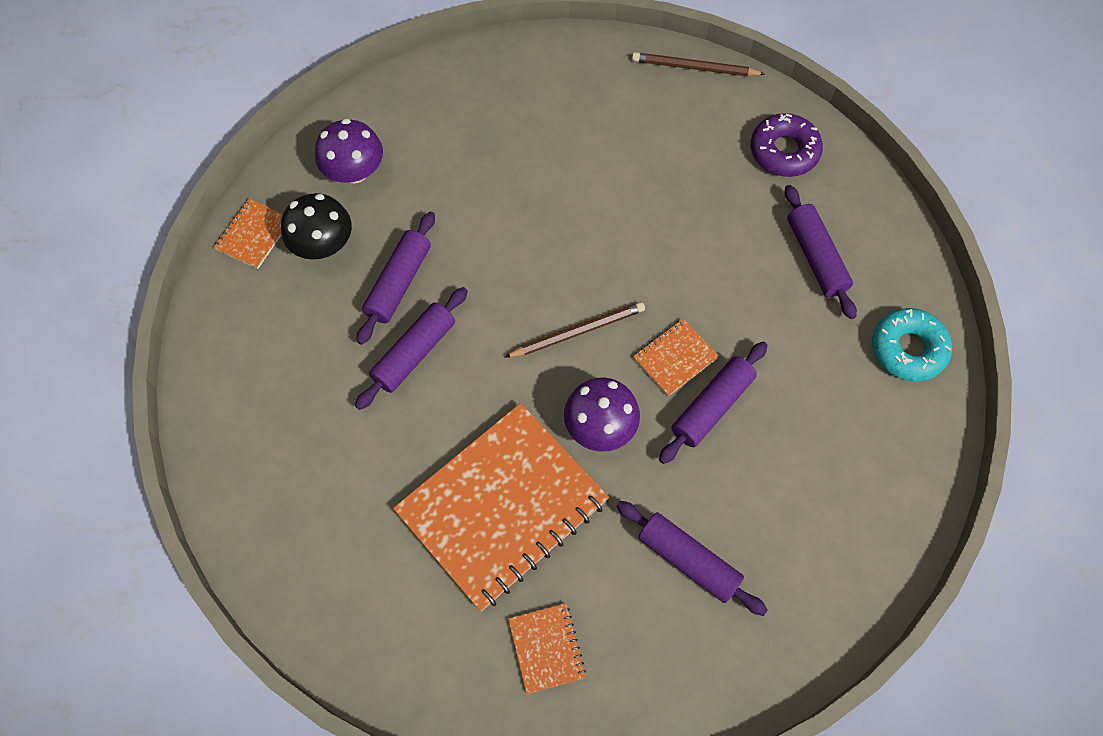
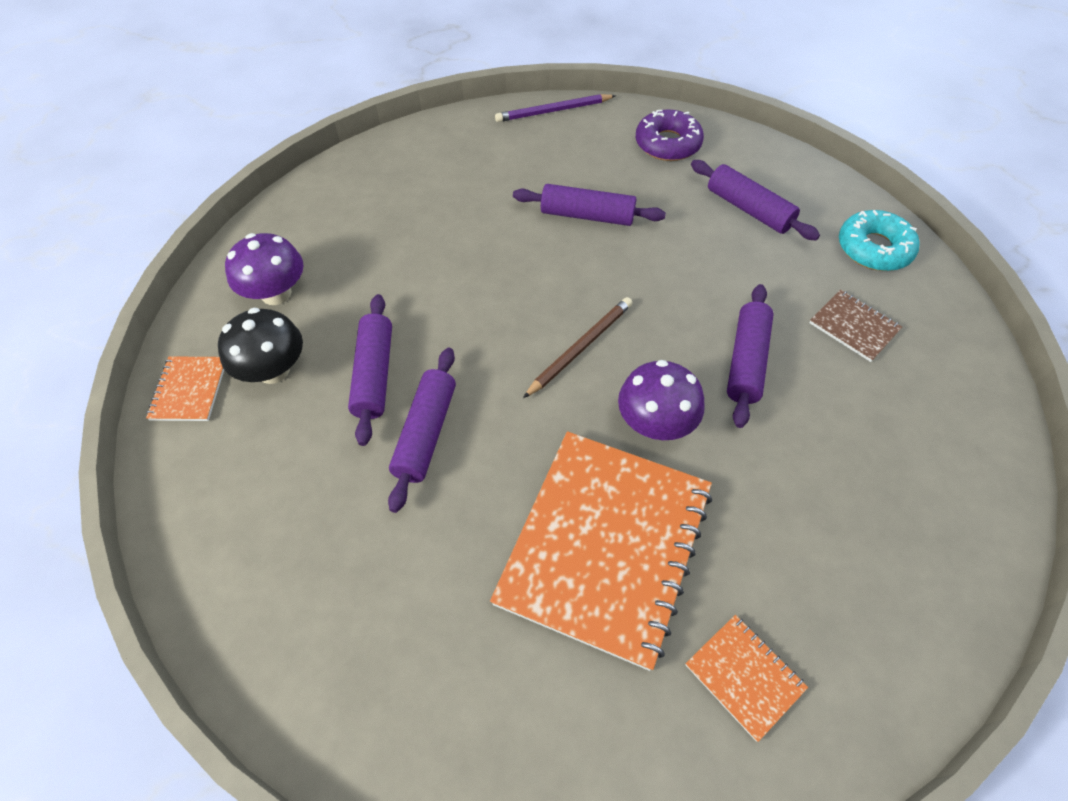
camera: 25 degrees left, 10 degrees down
purple rolling pin [616,501,768,616] -> purple rolling pin moved to [513,184,666,226]
brown pencil [632,52,765,76] -> purple pencil [495,94,616,122]
orange notebook [633,319,719,396] -> none
none -> brown notebook [810,290,902,362]

